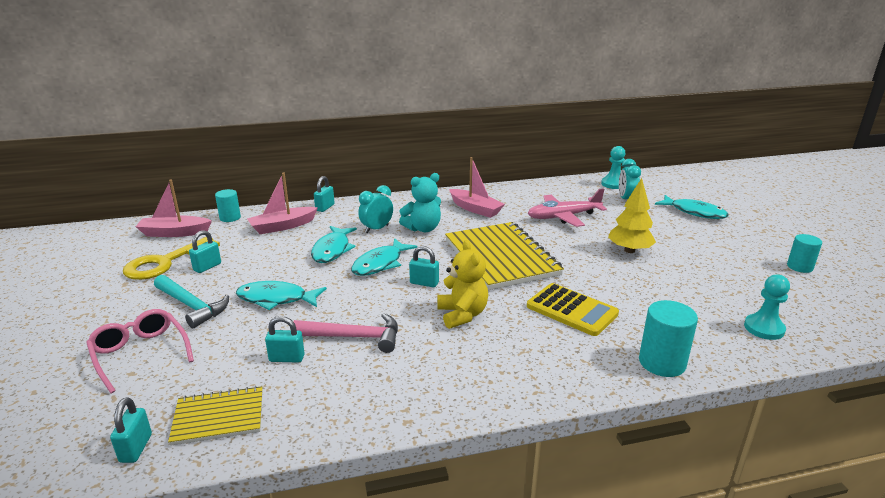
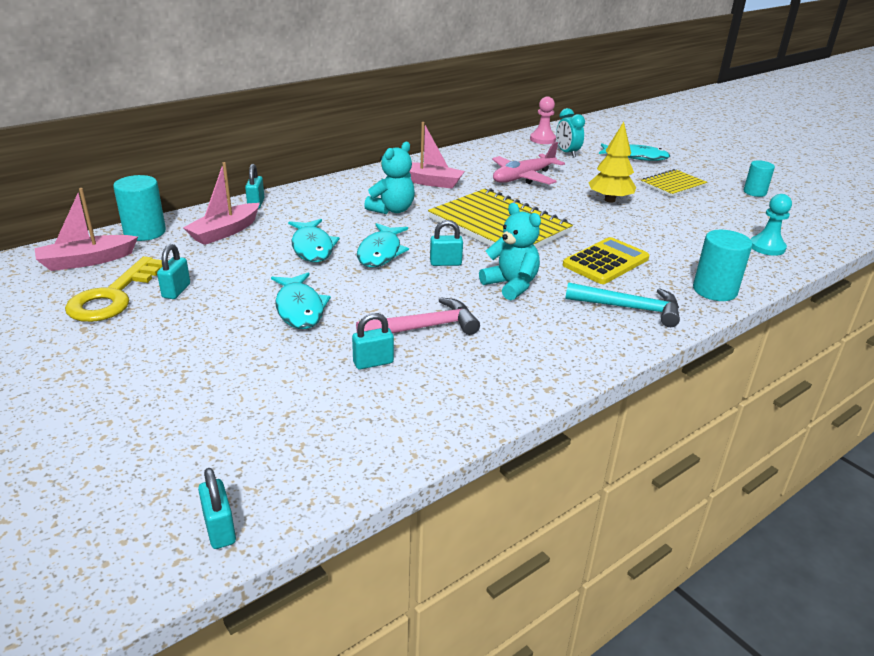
camera: 25 degrees left, 5 degrees up
pink glasses [86,309,194,393] -> none
turquoise padlock [110,397,152,463] -> turquoise padlock moved to [198,468,236,549]
turquoise hammer [154,275,229,328] -> turquoise hammer moved to [565,282,680,327]
yellow notebook [168,386,263,446] -> yellow notebook moved to [641,169,707,197]
turquoise cylinder [215,189,241,222] -> turquoise cylinder [113,175,166,241], size x1.51
turquoise fish [236,281,327,310] -> turquoise fish turned 90 degrees counterclockwise [271,272,331,329]
turquoise clock [358,185,393,233] -> none
yellow teddy bear [437,240,488,329] -> turquoise teddy bear [479,203,541,301]
yellow calculator [527,283,619,336] -> yellow calculator turned 60 degrees counterclockwise [563,237,649,284]
turquoise pawn [601,146,626,189] -> pink pawn [530,97,556,144]

